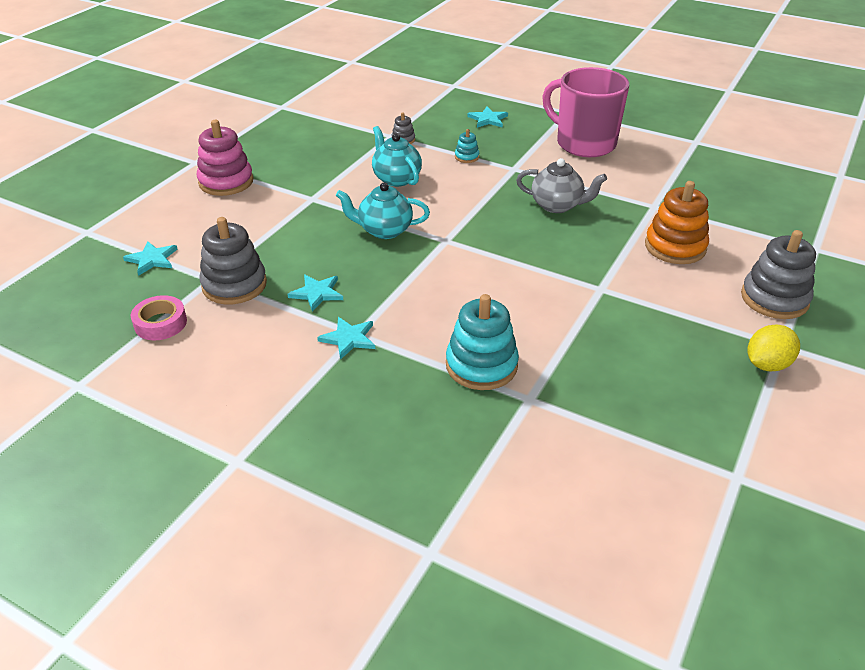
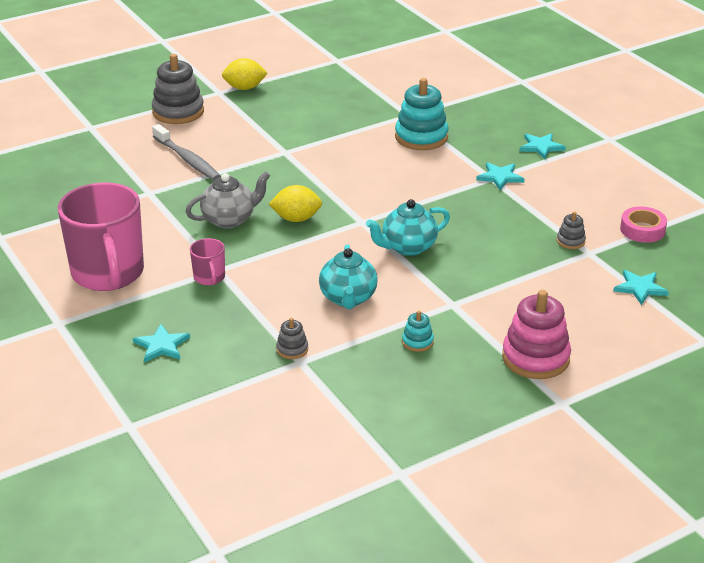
camera: 150 degrees left, 5 degrees down
grey stacking toy [199,217,267,304] -> grey stacking toy [557,211,586,249], size x0.48
turquoise star [288,275,343,312] -> turquoise star moved to [520,133,566,159]
turquoise teapot [336,182,430,239] -> turquoise teapot turned 120 degrees clockwise [366,199,450,256]
turquoise stacking toy [455,129,479,163] -> turquoise stacking toy moved to [402,310,434,352]
grey teapot [516,158,607,213] -> grey teapot turned 105 degrees clockwise [185,171,270,229]
orange stacking toy [645,181,709,264] -> grey toothbrush [152,124,221,180]
none -> pink mug [190,238,225,285]
none -> yellow lemon [269,185,322,222]

